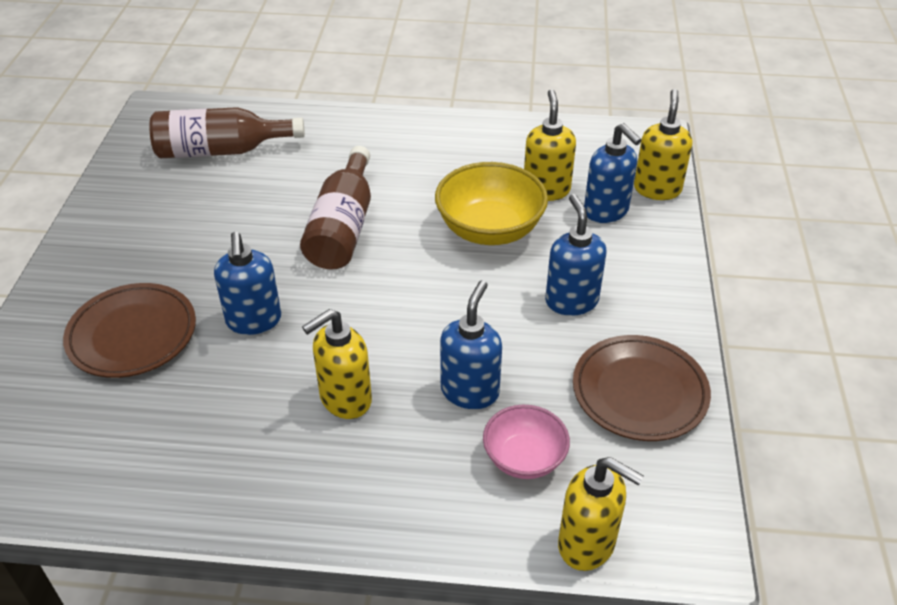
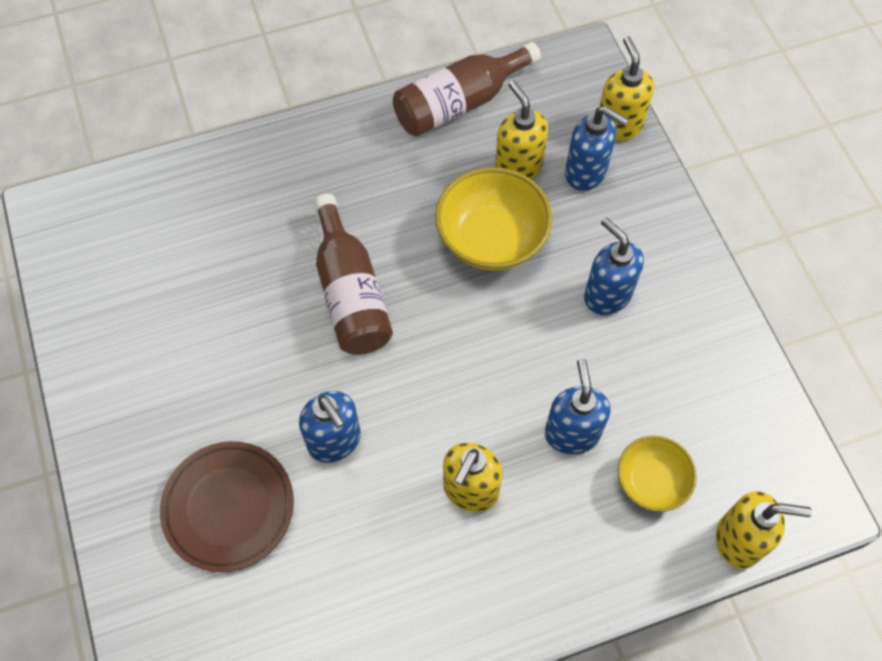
camera: 25 degrees left, 20 degrees up
brown bottle [149,107,305,158] -> brown bottle moved to [393,42,541,137]
pink bowl [483,405,570,479] -> yellow bowl [617,436,697,512]
brown plate [573,335,711,441] -> none

